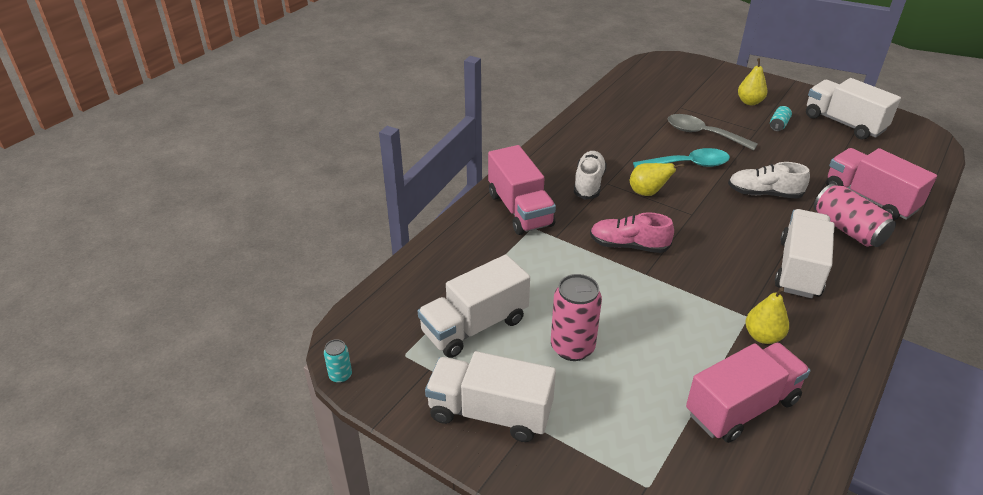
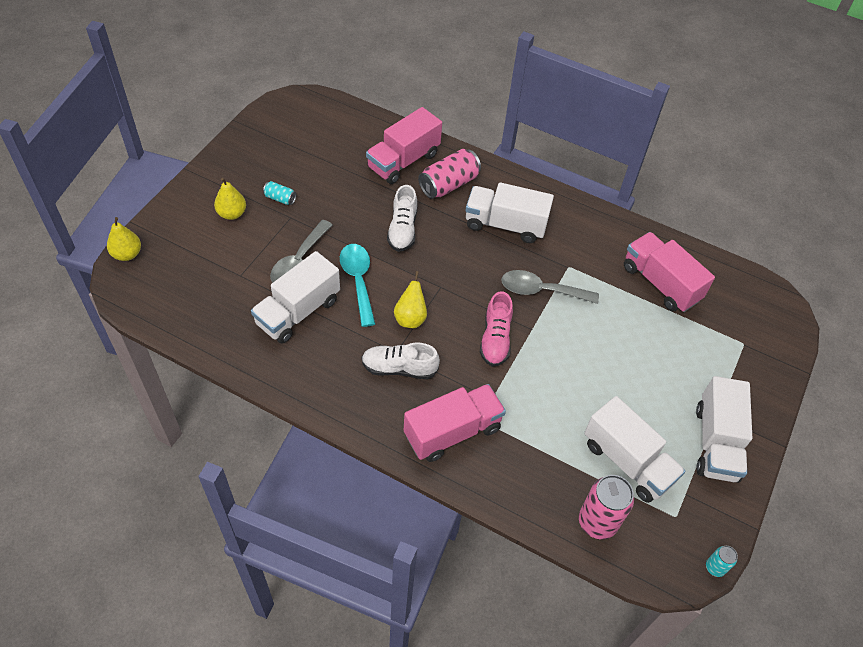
camera: 100 degrees left, 15 degrees up
pink can [551,274,602,361] -> pink can moved to [579,475,634,539]
yellow pear [746,288,789,344] -> yellow pear moved to [107,217,141,261]
white truck [806,78,901,140] -> white truck moved to [251,251,340,344]
none -> grey spoon [501,270,599,304]

